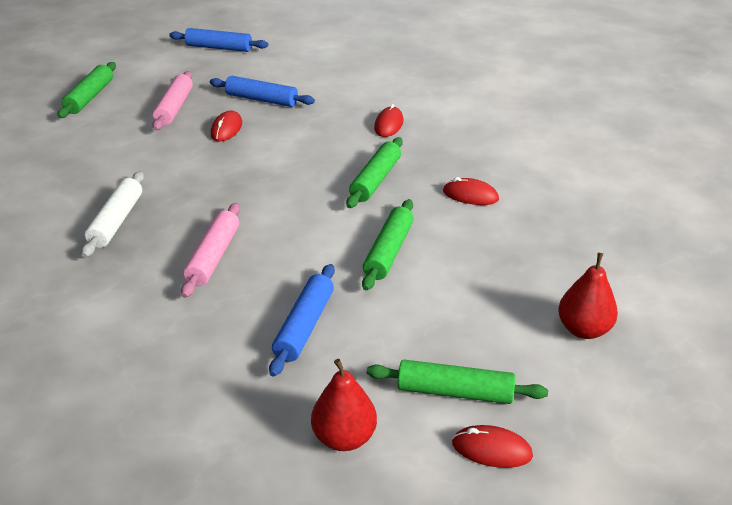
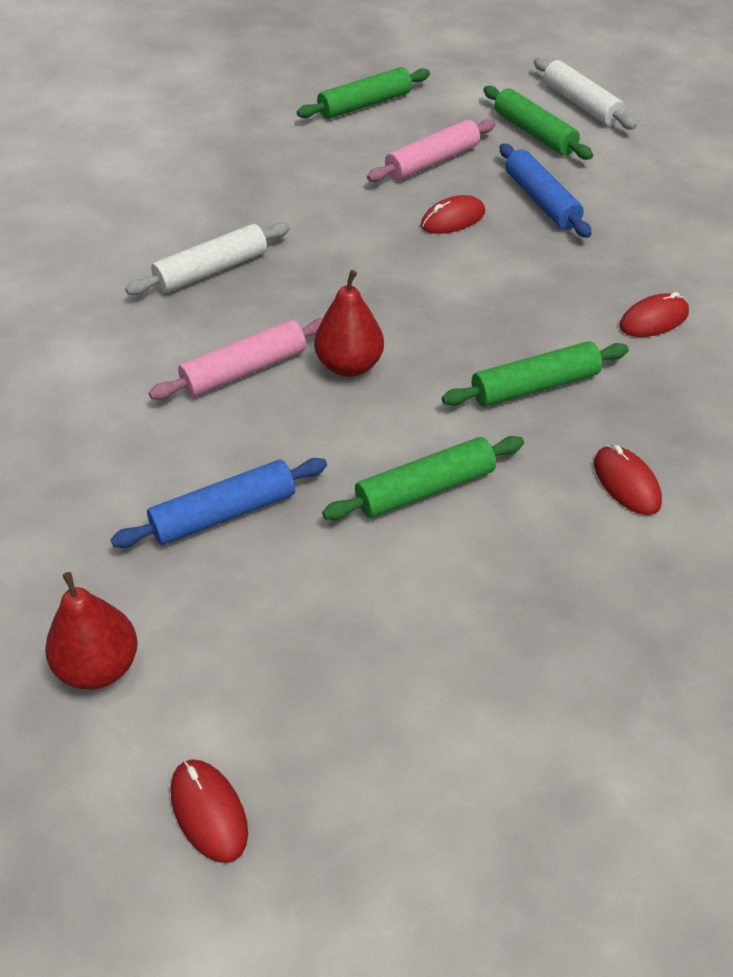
camera: 45 degrees right, 10 degrees up
blue rolling pin [169,28,268,52] -> white rolling pin [534,58,637,130]
green rolling pin [367,360,548,404] -> green rolling pin moved to [483,86,593,160]
red pear [558,253,618,339] -> red pear moved to [314,270,384,377]

